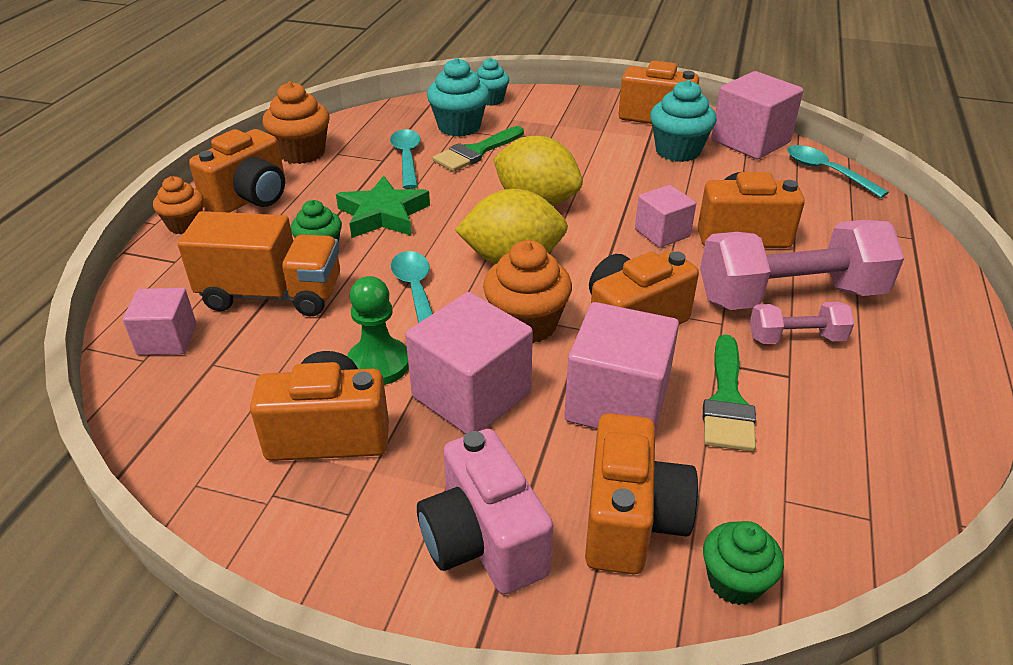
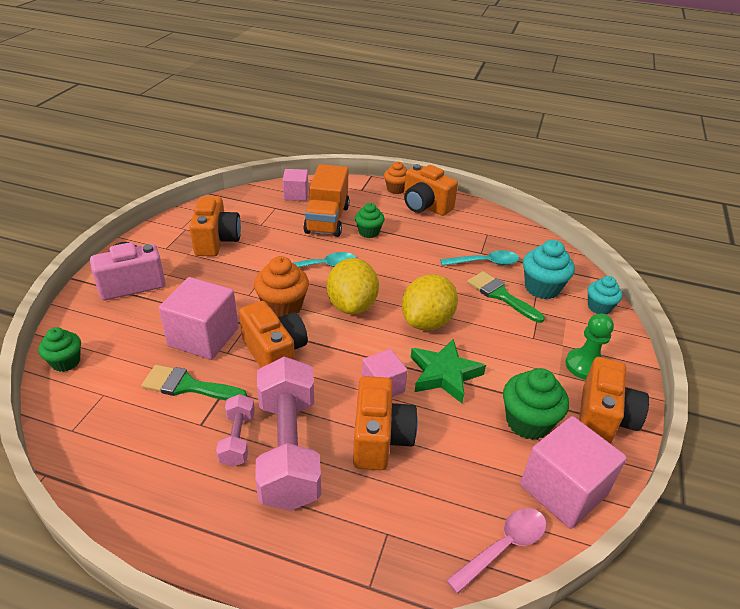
camera: 90 degrees right, 0 degrees up
orange cupcake [263,82,330,164] -> none
green star [336,176,430,238] -> green star moved to [410,339,486,403]
green pawn [347,276,409,385] -> green pawn moved to [565,313,614,380]
pink cube [405,292,533,434] -> none
orange camera [585,413,698,574] -> none
turquoise cupcake [650,80,717,162] -> green cupcake [503,368,569,440]
turquoise spoon [787,145,889,198] -> pink spoon [446,508,547,594]

